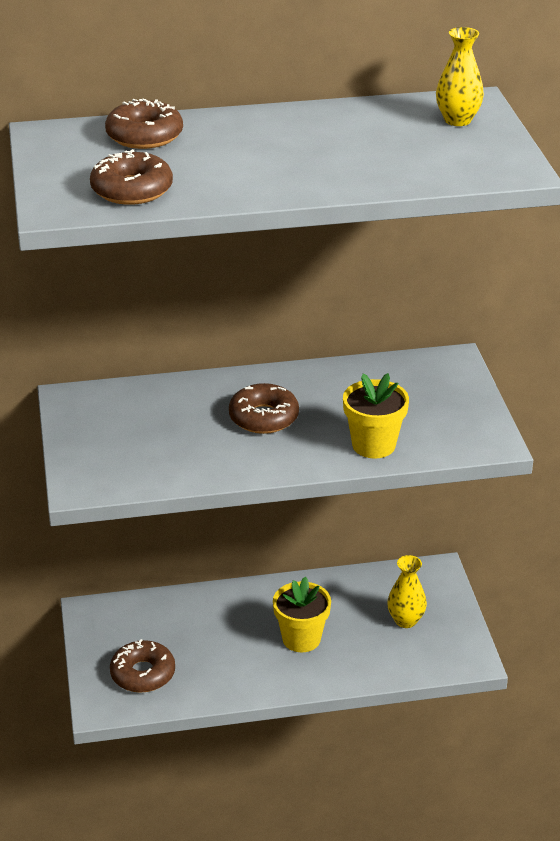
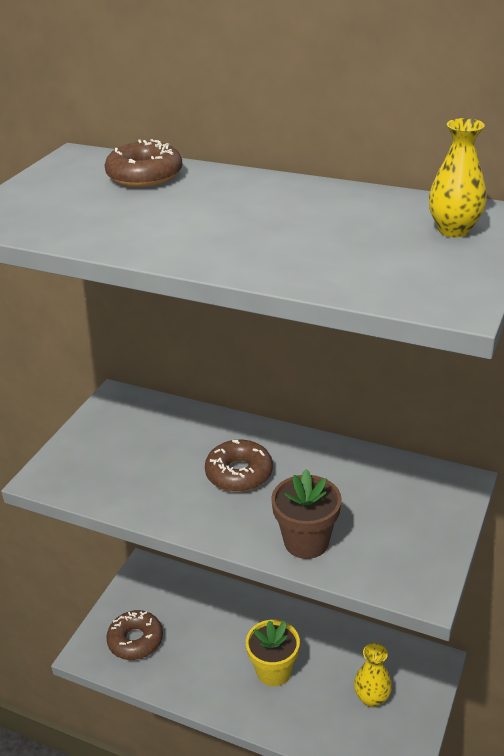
camera: 35 degrees right, 0 degrees up
brown donut [90,149,173,205] -> none
yellow flower pot [343,373,409,458] -> brown flower pot [271,469,342,559]

